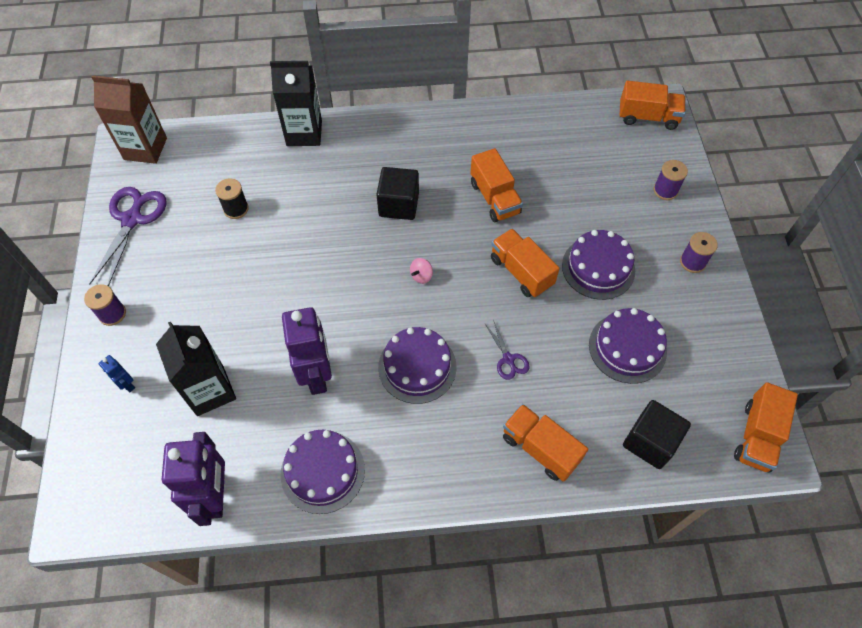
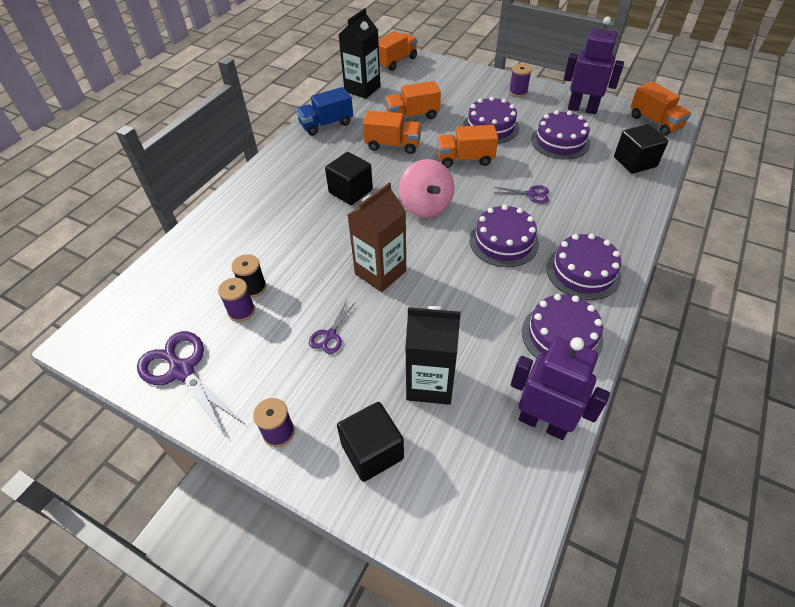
camera: 55 degrees left, 10 degrees down
brown carton [91,75,167,164] -> brown carton moved to [348,183,406,292]
blue robot [99,355,135,392] -> black cube [337,402,404,482]
black carton [270,61,322,146] -> black carton moved to [338,8,381,99]
purple robot [282,307,332,395] -> purple robot moved to [564,16,624,114]
pink spinning top [410,258,433,284] -> pink spinning top [399,159,454,218], size x2.41
orange truck [503,404,588,482] -> orange truck moved to [385,81,441,119]
purple spool [654,160,688,200] -> purple spool moved to [218,278,255,322]
none -> blue truck [296,87,353,136]
none -> purple scissors [309,300,355,354]
none -> purple cake [546,234,621,300]

